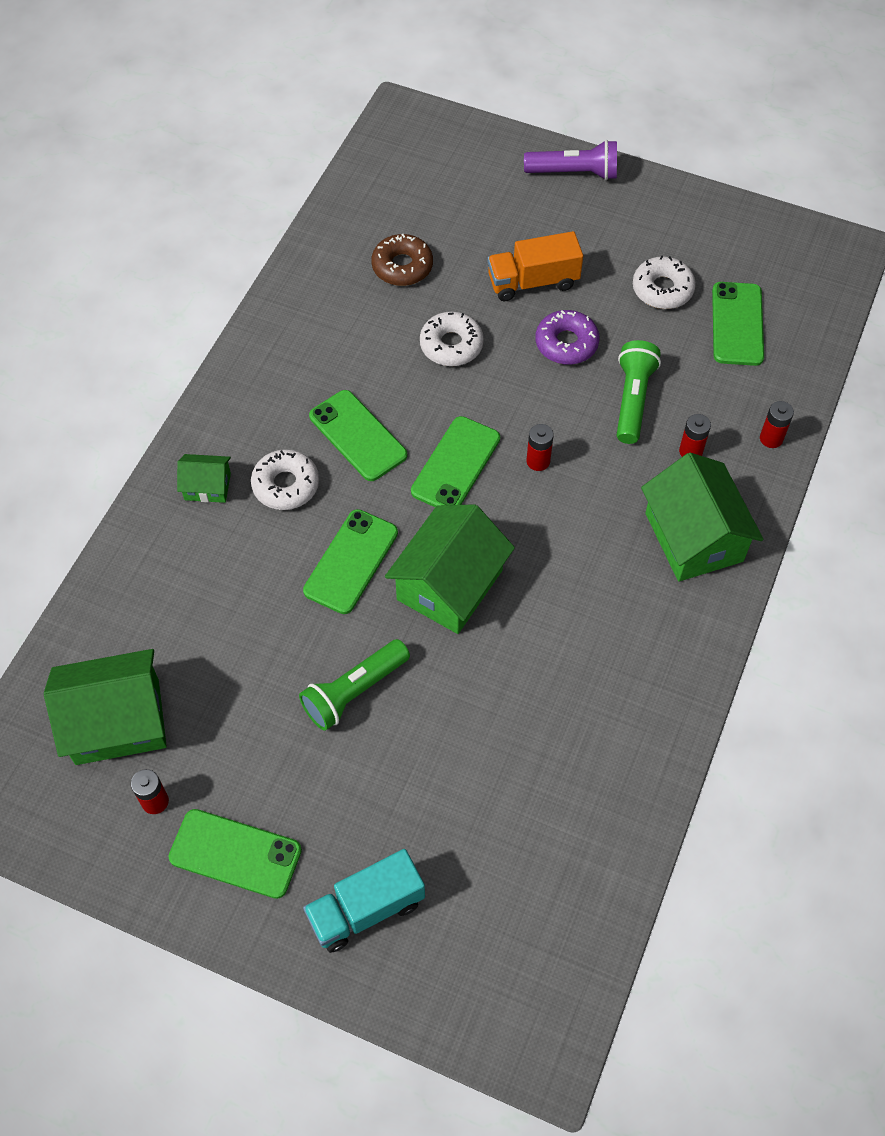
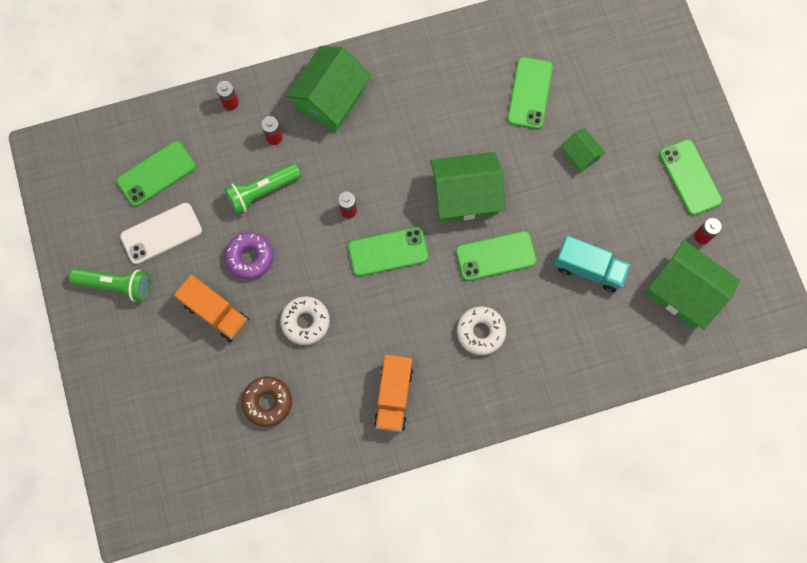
camera: 130 degrees left, 15 degrees up
green house [177,454,231,503] -> green house moved to [561,128,606,172]
green flashlight [299,639,410,731] -> green flashlight moved to [69,268,150,302]
turquoise truck [303,849,425,953] -> turquoise truck moved to [554,236,631,292]
green phone [309,390,407,481] -> green phone moved to [507,57,553,129]
purple flashlight [524,140,617,180] -> none
white donut [633,256,696,309] -> white phone [120,203,202,264]
none -> orange truck [374,355,413,432]

